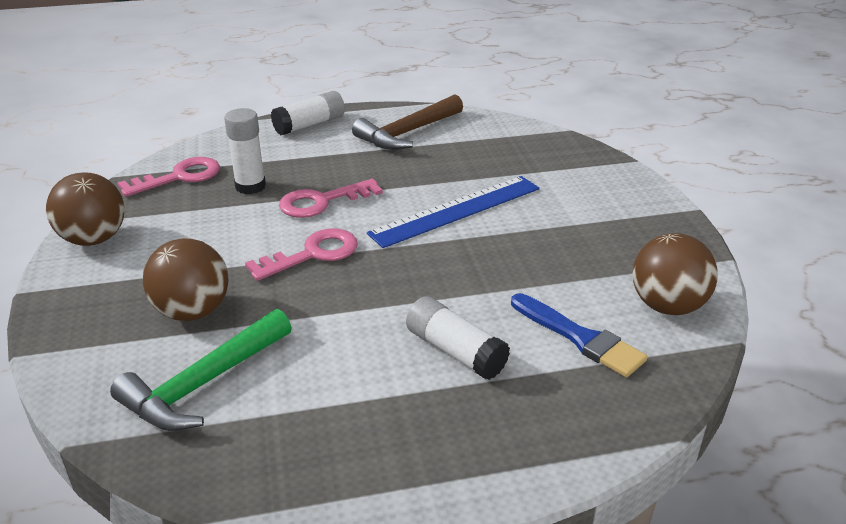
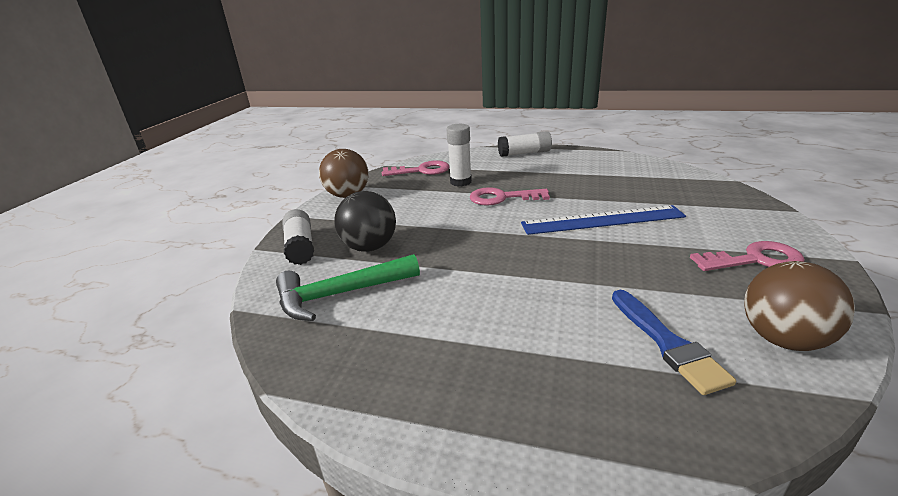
camera: 30 degrees right, 5 degrees down
brown ball [143,238,229,321] -> black ball [334,191,396,252]
pink key [245,229,358,281] -> pink key moved to [690,241,805,271]
brown hammer [352,94,463,150] -> none
white glue stick [406,296,510,380] -> white glue stick moved to [283,209,314,265]

